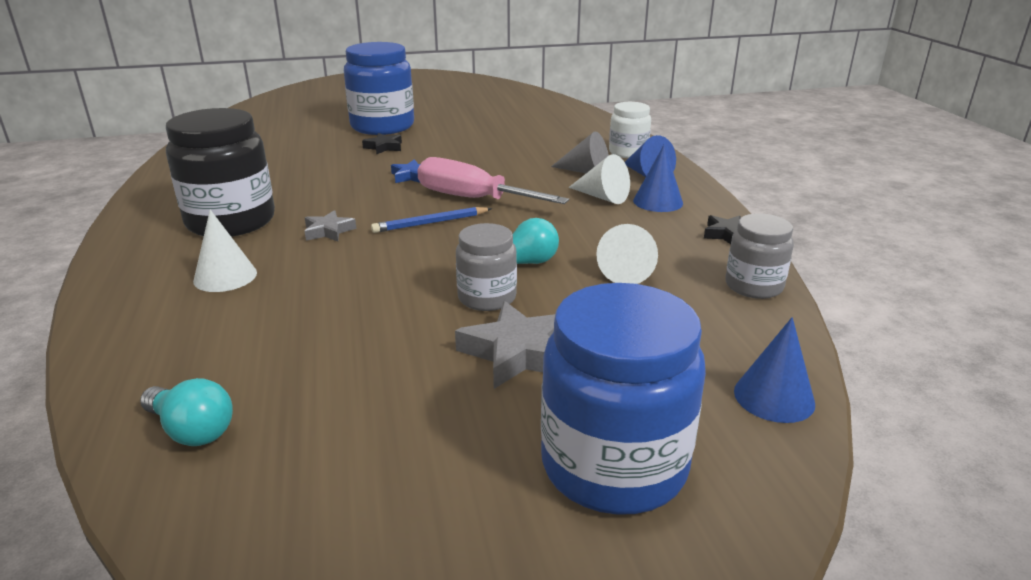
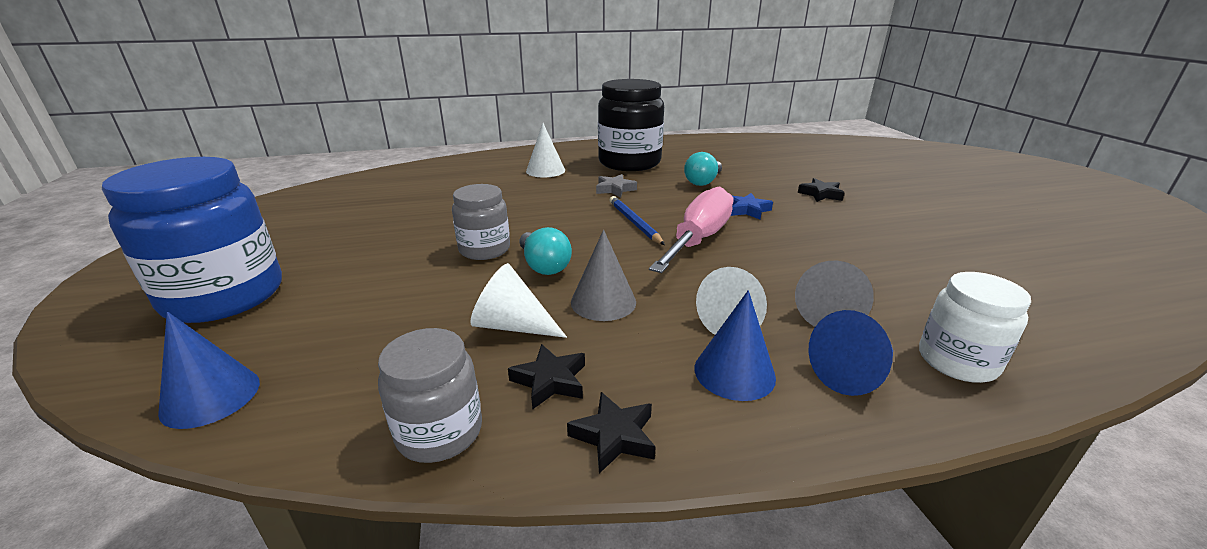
camera: 90 degrees right, 0 degrees up
turquoise light bulb [140,378,233,446] -> turquoise light bulb moved to [684,152,722,186]
blue jar [344,42,414,135] -> none
grey star [455,301,555,389] -> none
none -> black star [508,344,585,410]
none -> grey cone [571,230,636,321]

